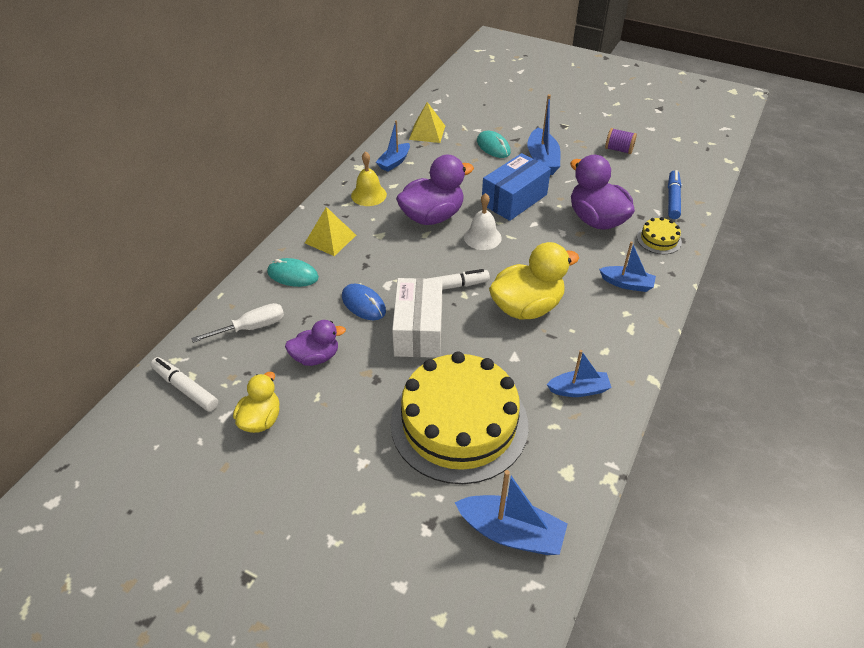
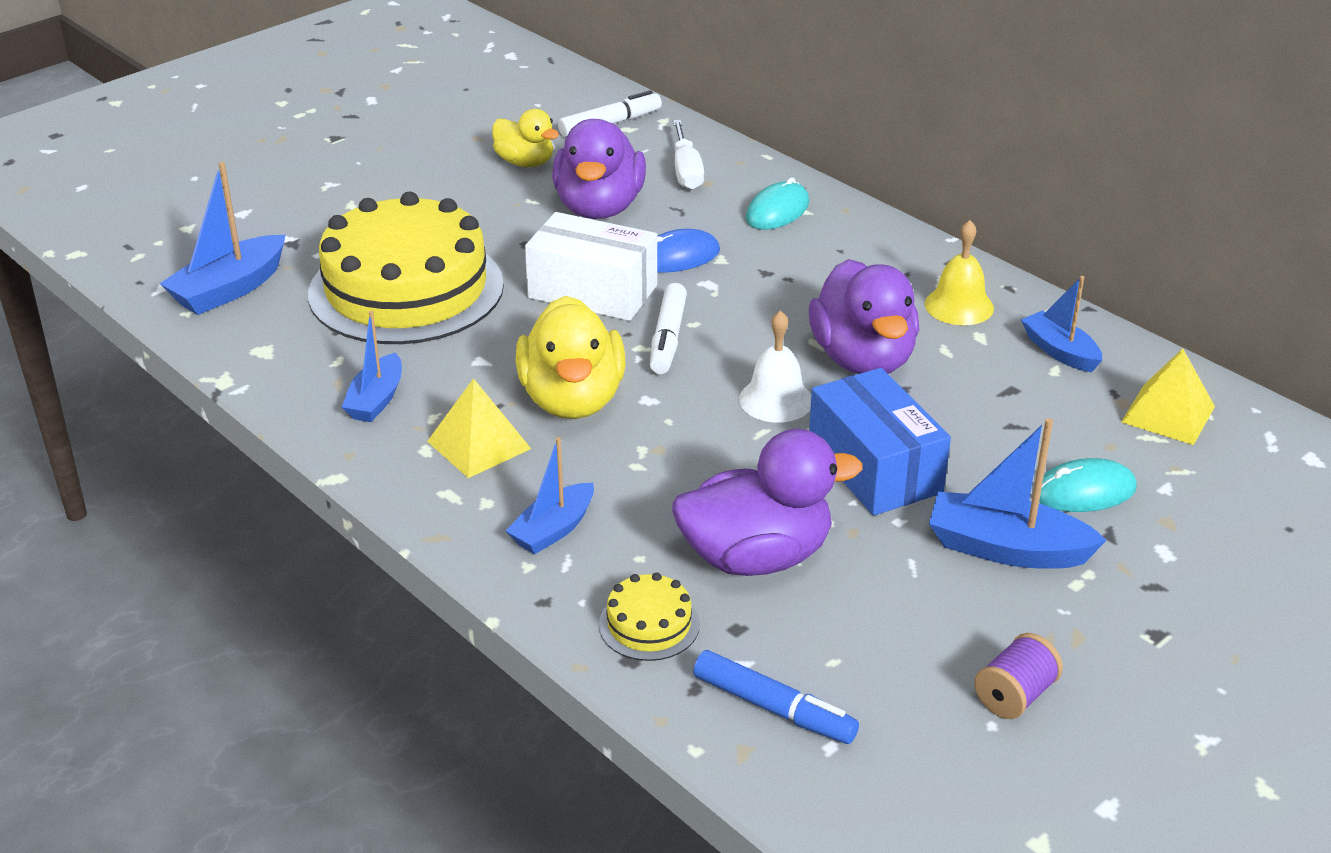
camera: 110 degrees right, 10 degrees down
purple duck [285,320,346,366] -> purple duck [552,119,646,219], size x1.68
yellow pyramid [305,207,356,256] -> yellow pyramid moved to [427,378,531,478]

